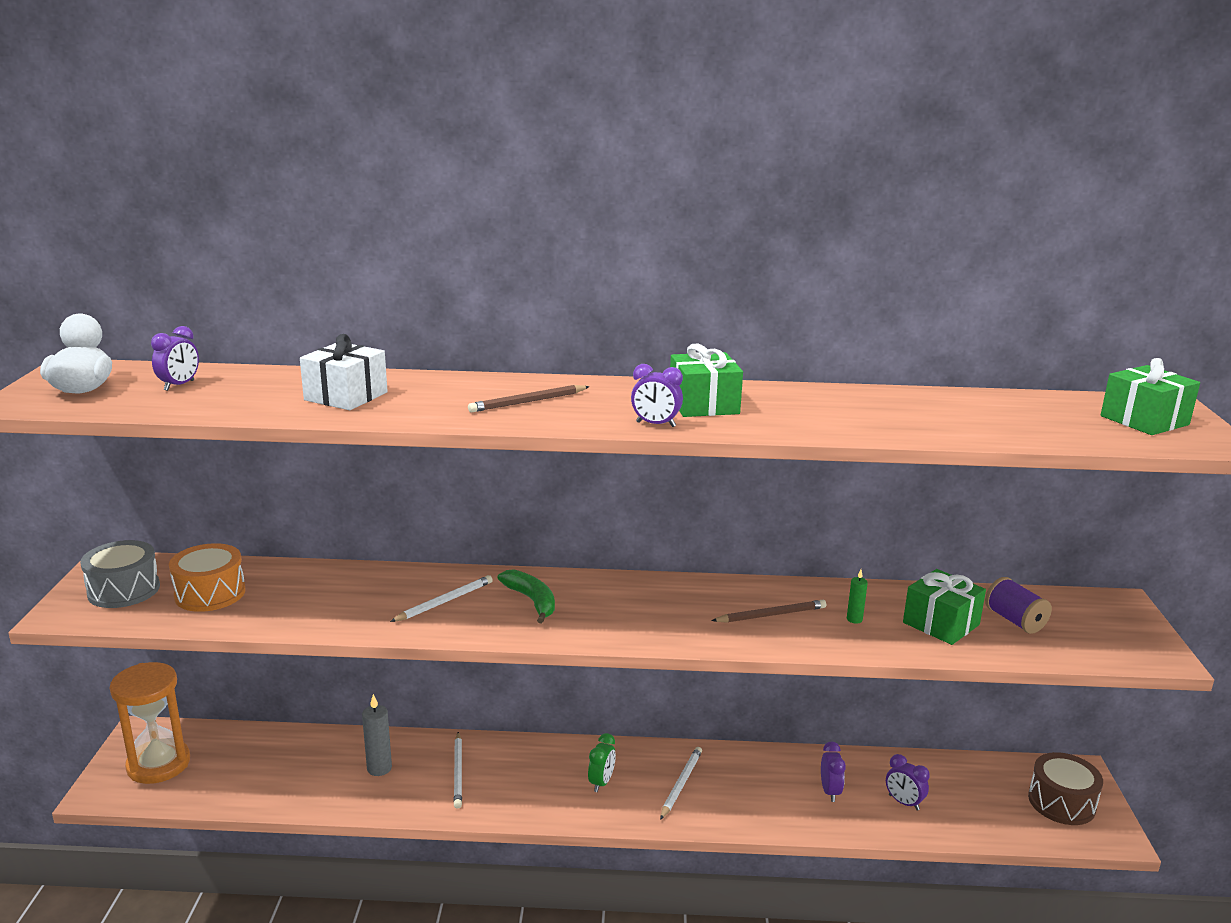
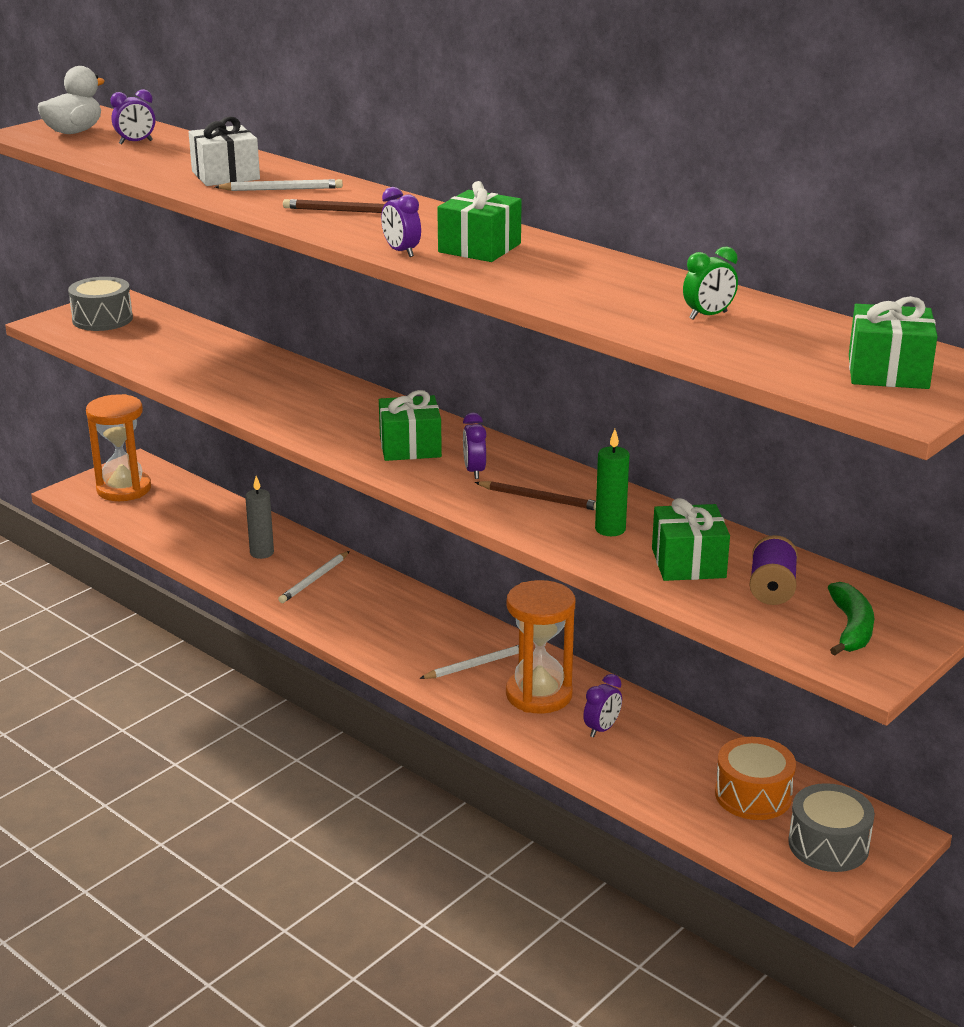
camera: 40 degrees right, 5 degrees up
orange drum [169,543,246,612] -> orange drum moved to [715,737,796,820]
white pencil [390,575,493,622] -> white pencil moved to [215,179,343,191]
green banana [497,569,555,623] -> green banana moved to [828,582,874,655]
green clock [588,733,616,792] -> green clock moved to [683,247,738,320]
green candle [847,569,868,624] -> green candle [595,429,630,536], size x1.70
purple clock [886,754,930,811] -> purple clock moved to [463,413,486,479]
brown drum [1028,752,1103,825] -> grey drum [788,783,875,872]
none -> green gift [379,390,442,461]
none -> orange hourglass [506,580,575,714]

